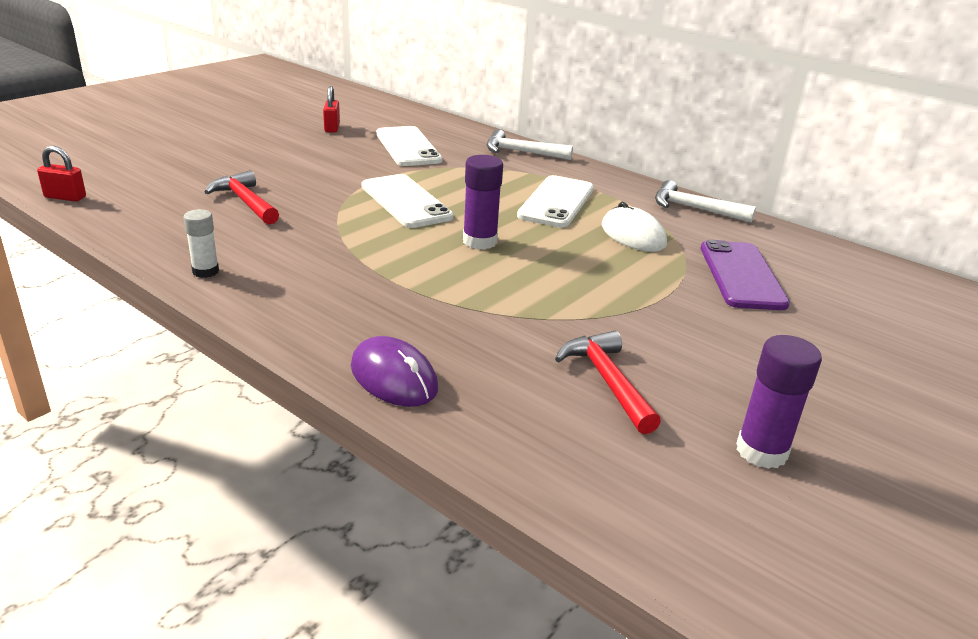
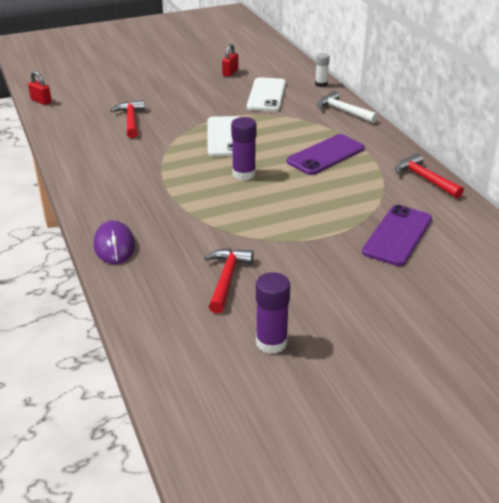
camera: 30 degrees right, 5 degrees up
white glue stick [183,209,219,278] -> white glue stick moved to [315,53,330,87]
white phone [517,175,594,228] -> purple phone [287,134,365,175]
white mouse [602,202,667,252] -> none
white hammer [655,180,756,223] -> red hammer [395,153,464,198]

